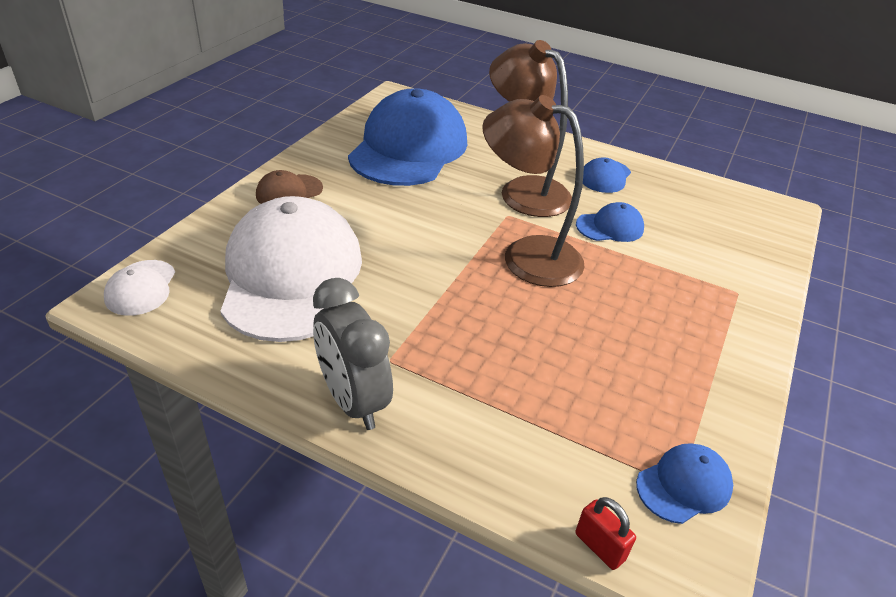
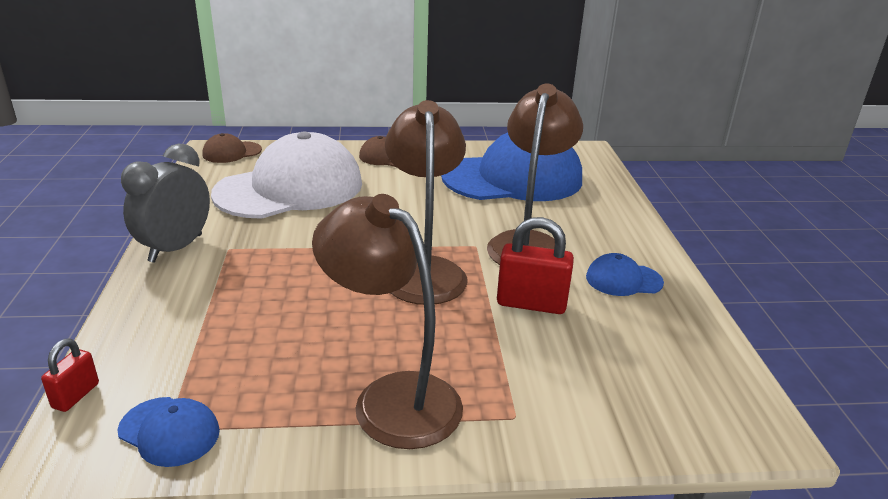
camera: 60 degrees right, 10 degrees down
white cap [104,260,175,316] -> brown cap [202,133,262,163]
blue cap [576,202,644,242] -> red padlock [497,217,574,314]
none -> brown lamp [312,194,463,449]

